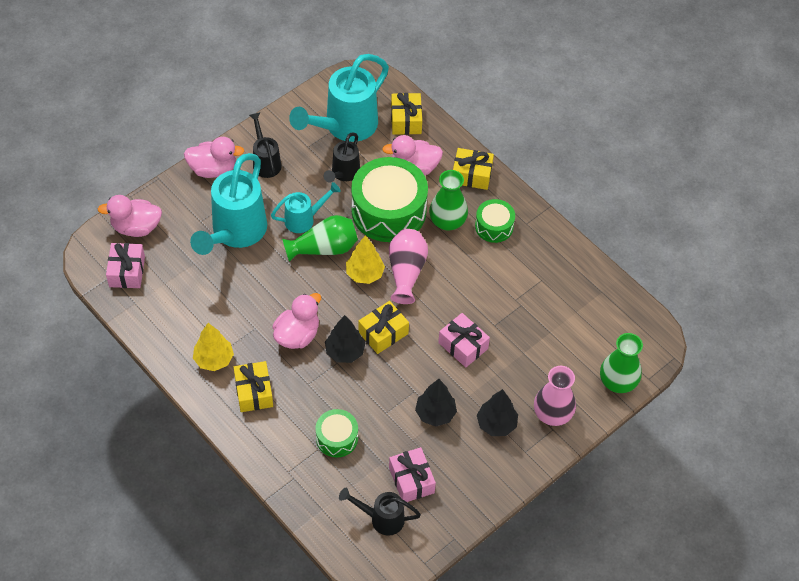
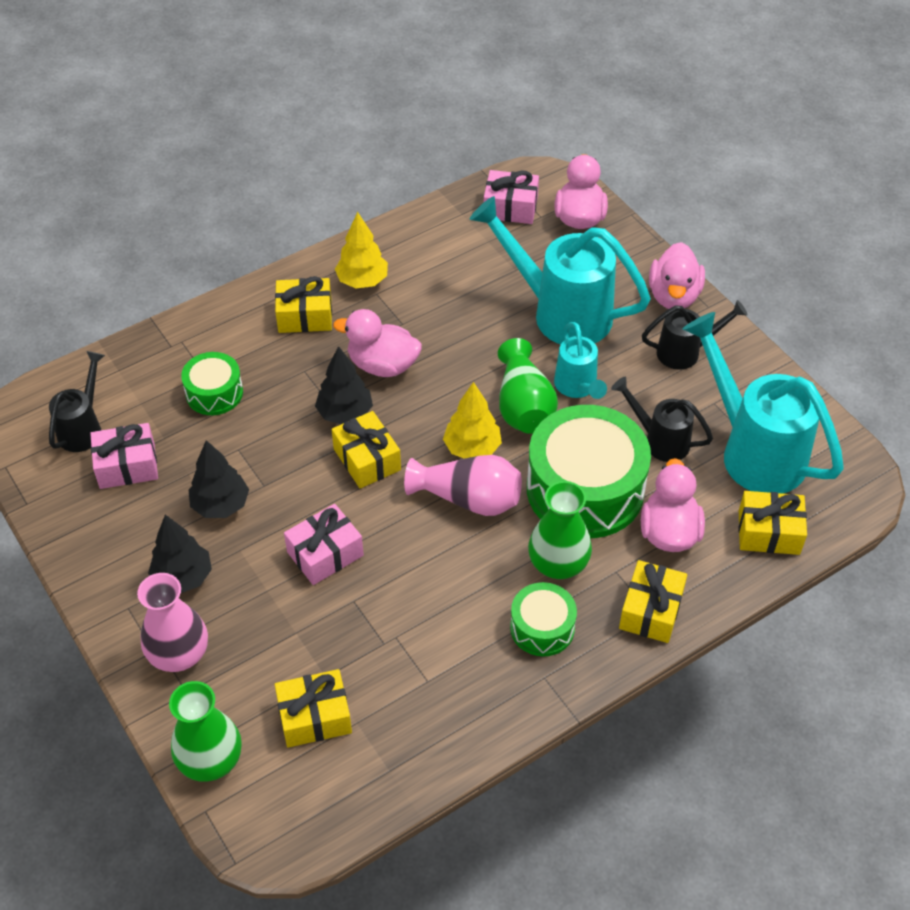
camera: 100 degrees right, 5 degrees down
pink duck [272,293,321,349] -> pink duck turned 150 degrees clockwise [333,309,422,377]
none -> yellow gift [275,669,352,748]

